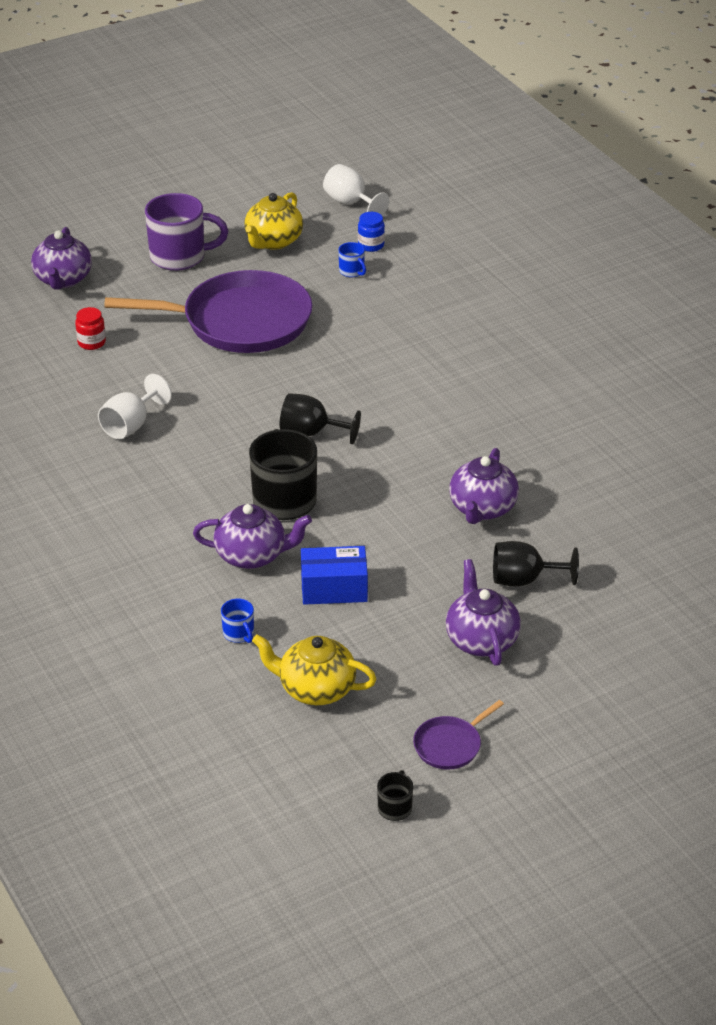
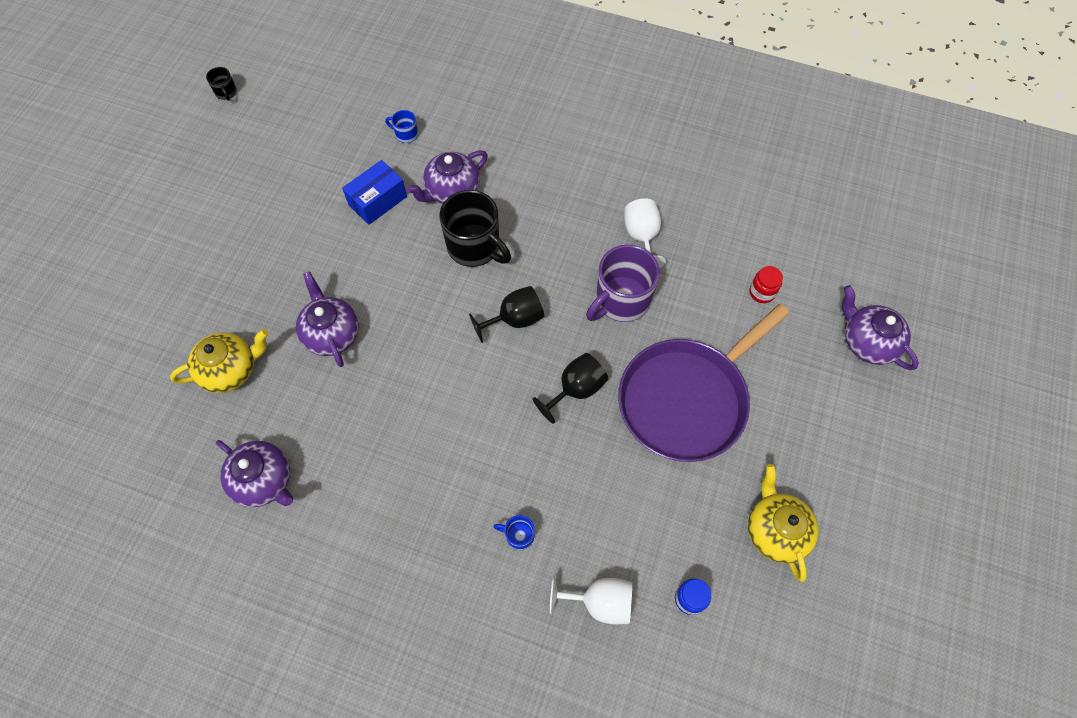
camera: 140 degrees right, 25 degrees up
purple mug [145,193,228,271] -> purple mug moved to [586,245,660,322]
yellow teapot [252,634,376,705] -> yellow teapot moved to [170,329,269,393]
white goblet [323,164,389,215] -> white goblet moved to [550,576,632,624]
blue mug [338,242,366,277] -> blue mug moved to [493,515,535,550]
purple pan [413,700,504,770] -> none
purple teapot [446,559,521,666] -> purple teapot moved to [216,440,293,507]
black goblet [493,541,579,586] -> black goblet moved to [533,353,608,424]

